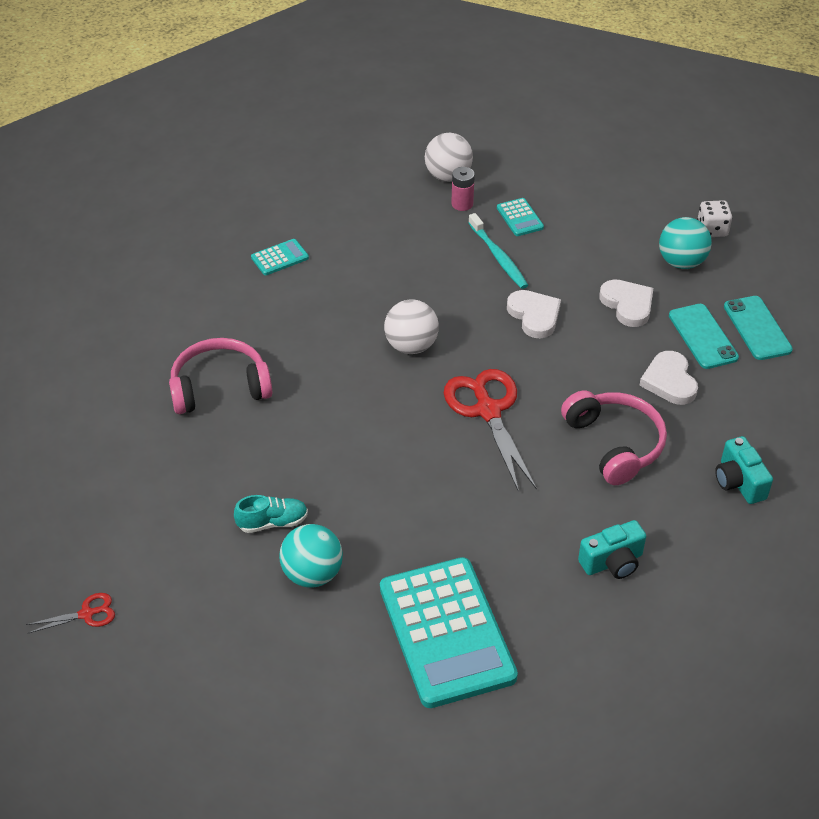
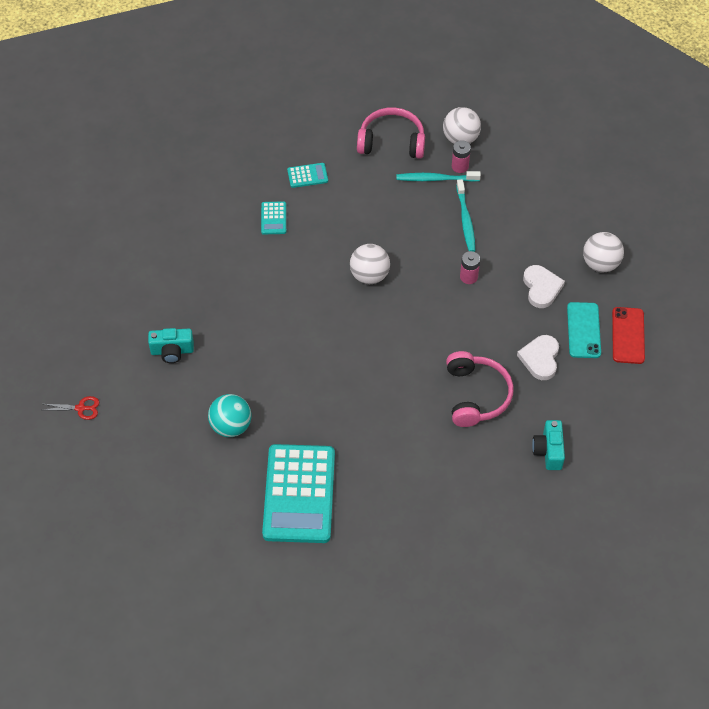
camera: 20 degrees right, 10 degrees up
pink headphones [169,338,272,414] -> pink headphones moved to [357,107,425,159]
turquoise shoe [234,495,308,533] -> none
red scissors [444,369,537,492] -> none
turquoise calculator [497,198,544,236] -> turquoise calculator moved to [261,201,286,234]
white heart [507,290,561,338] -> pink battery [460,251,480,284]
turquoise camera [578,520,646,579] -> turquoise camera moved to [148,328,194,363]
turquoise ball [659,217,712,269] -> white ball [583,232,624,272]
white dice [697,200,732,237] -> none
turquoise phone [724,296,793,360] -> red phone [612,307,645,364]
none -> turquoise toothbrush [397,171,481,182]

